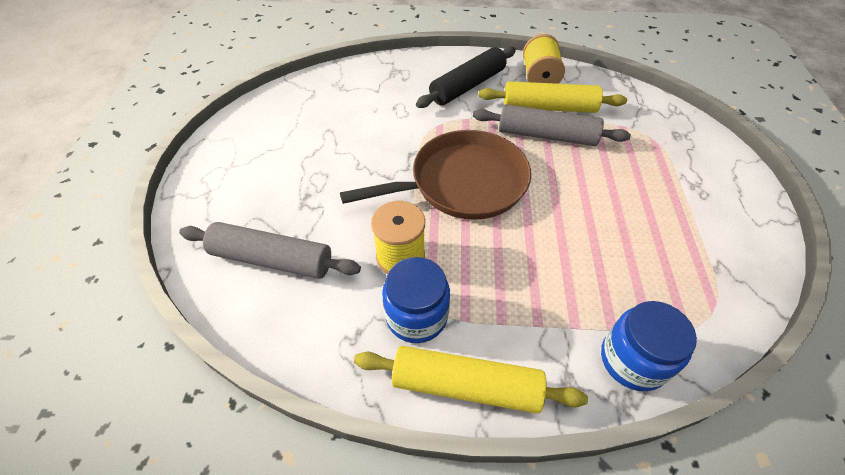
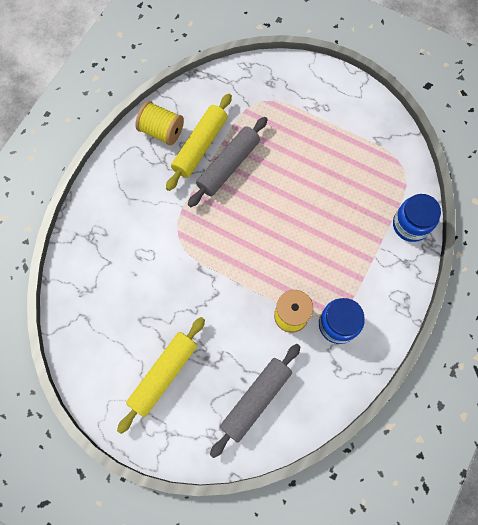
camera: 65 degrees left, 20 degrees up
brown pan [340,130,531,220] -> none
yellow rolling pin [354,346,588,414] -> yellow rolling pin moved to [117,317,205,434]
black rolling pin [416,46,516,108] -> none

